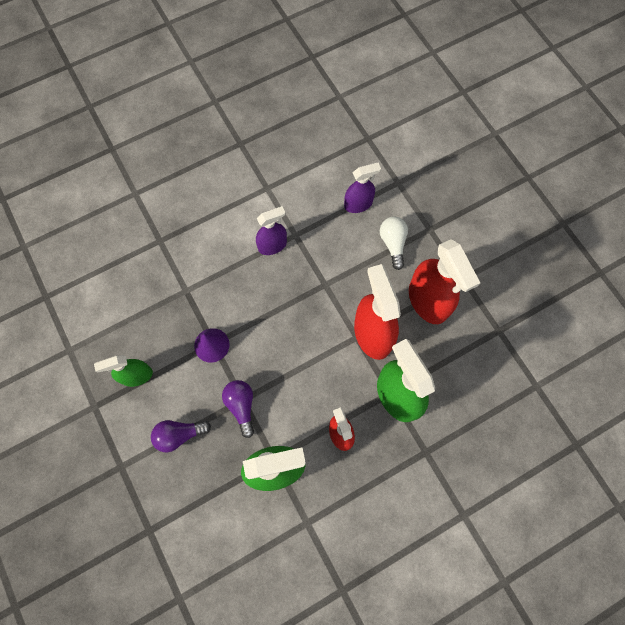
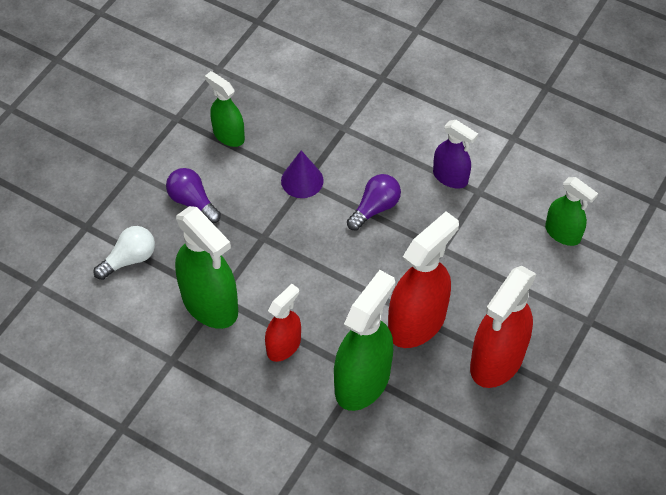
camera: 60 degrees right, 15 degrees down
purple light bulb [222,380,254,438] -> purple light bulb moved to [347,174,401,231]
purple spray bottle [344,162,381,213] -> green spray bottle [545,177,598,246]
white light bulb [380,217,408,270] -> white light bulb moved to [94,226,155,280]

